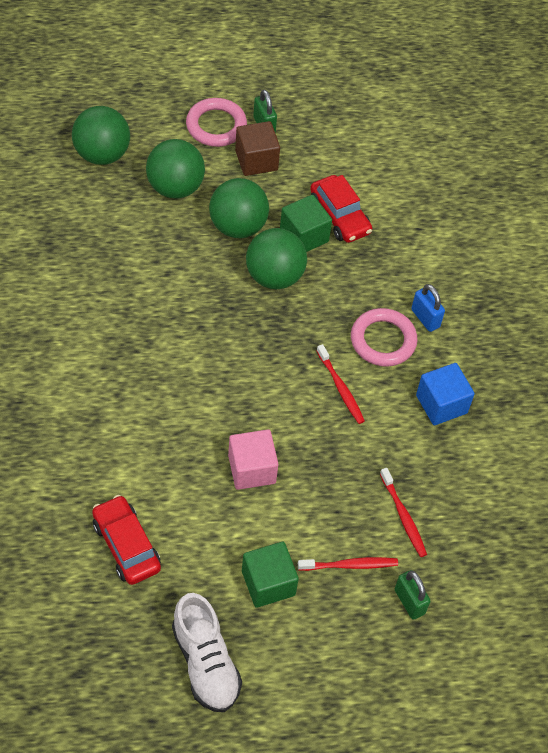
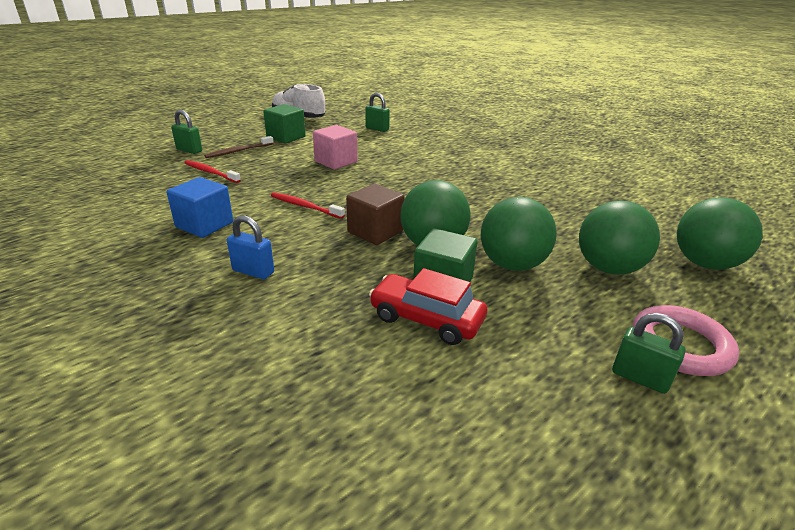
camera: 150 degrees right, 25 degrees down
red car [92,495,161,585] -> green padlock [365,93,390,132]
brown cube [235,121,280,176] -> brown cube moved to [346,184,405,245]
red toothbrush [298,557,398,571] -> brown toothbrush [204,136,274,158]
pink ring [351,308,417,367] -> none

